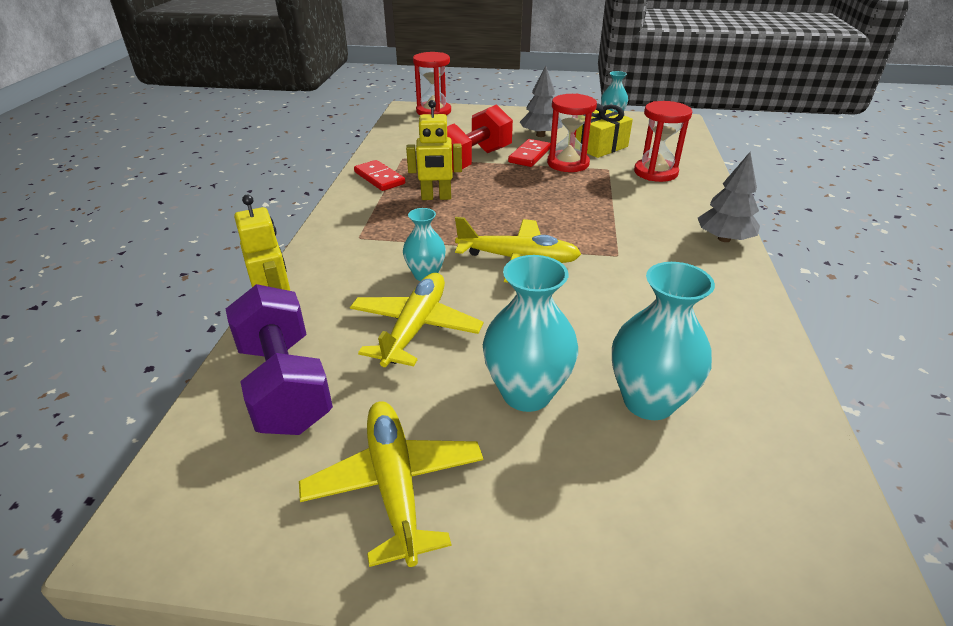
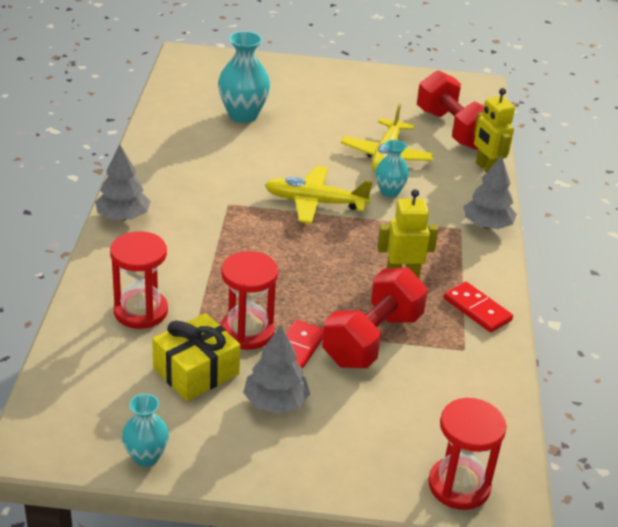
camera: 175 degrees right, 0 degrees up
purple dumbbell [226,284,333,435] -> red dumbbell [417,70,484,150]
yellow plane [299,401,483,567] -> none
turquoise vase [483,255,578,412] -> none
none -> grey tree [463,155,517,229]

